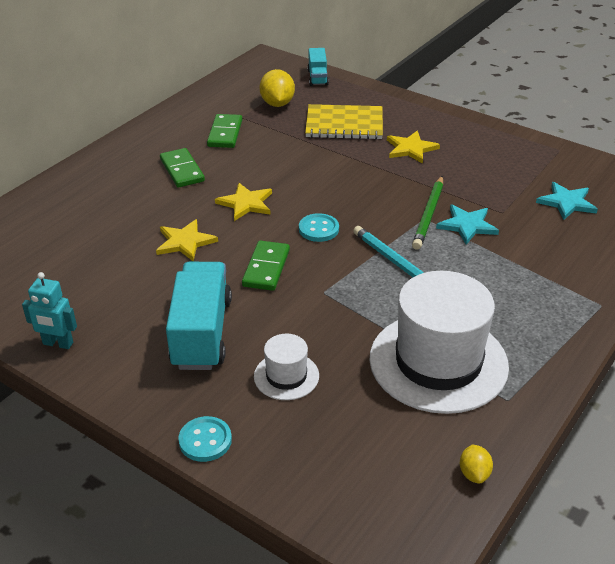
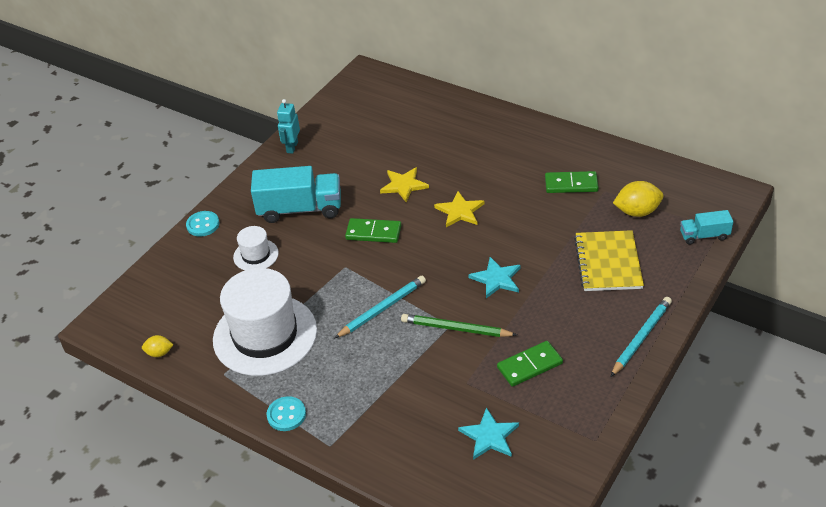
camera: 90 degrees right, 5 degrees up
green domino [160,148,205,188] -> green domino moved to [497,341,563,387]
turquoise button [299,213,339,242] -> turquoise button moved to [267,396,306,431]
yellow star [387,131,440,164] -> none
turquoise star [436,205,499,245] -> turquoise star moved to [468,257,521,298]
none -> turquoise pencil [611,297,672,377]

